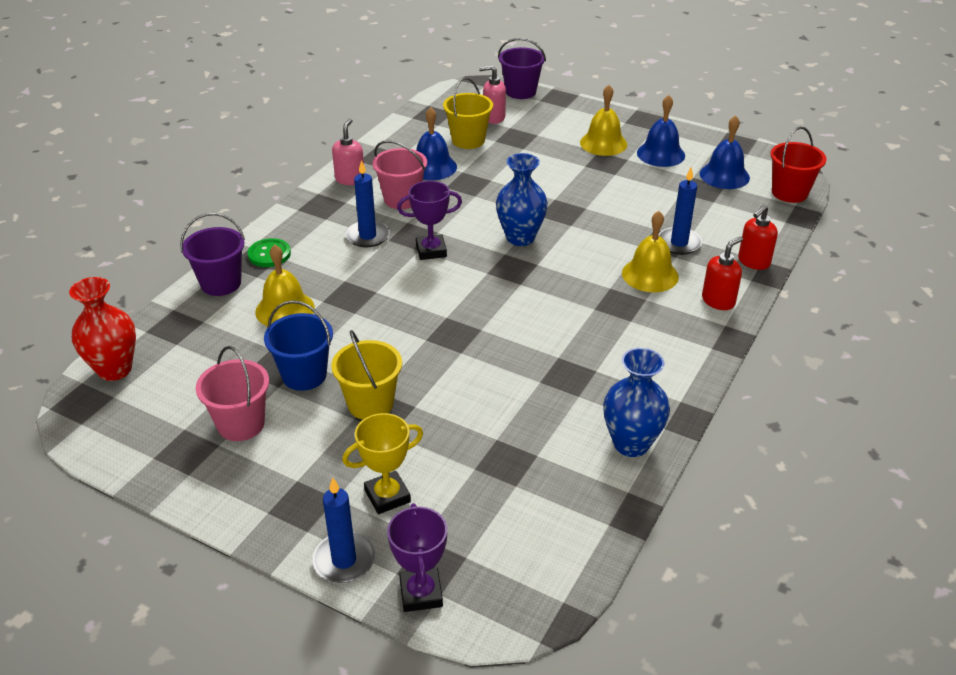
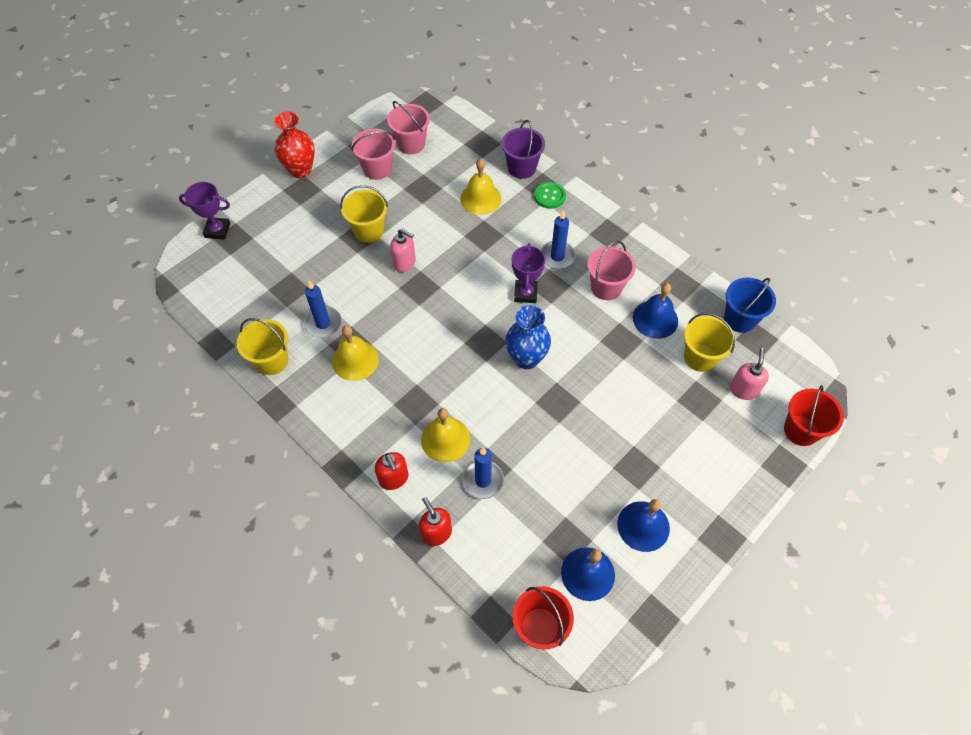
camera: 105 degrees right, 20 degrees up
red vase [69,277,136,381] -> red vase moved to [274,111,315,178]
blue bucket [264,300,333,391] -> blue bucket moved to [724,278,776,333]
blue candle [312,478,375,583] -> blue candle moved to [304,281,341,338]
pink soap dispenser [332,119,364,185] -> pink soap dispenser moved to [390,229,416,272]
yellow trophy [342,413,423,514] -> none
purple bucket [498,38,546,99] -> red bucket [784,385,844,446]
yellow bell [580,85,627,156] -> yellow bell moved to [332,326,379,381]
blue vase [603,348,670,457] -> yellow bucket [237,318,288,375]
none -> pink bucket [387,101,430,154]

